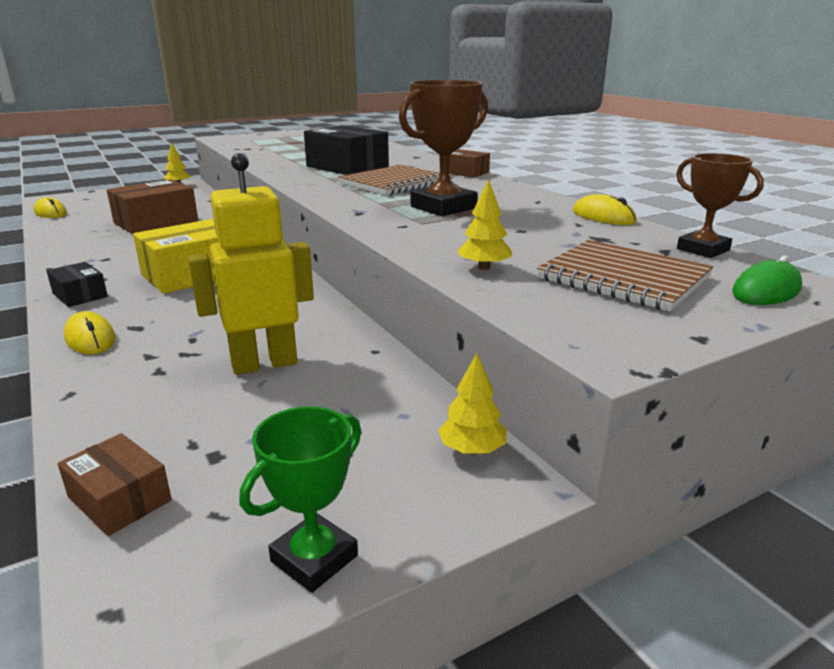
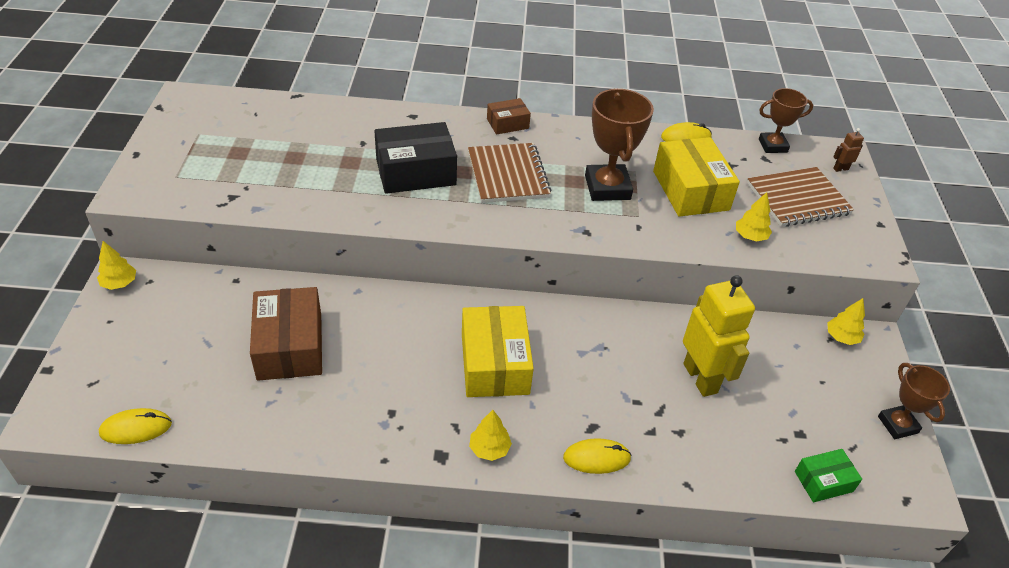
camera: 60 degrees left, 20 degrees up
black box [47,262,108,307] -> yellow tree [469,410,512,461]
brown box [57,433,172,536] -> green box [795,449,862,502]
yellow robot [188,153,314,375] -> yellow robot turned 150 degrees clockwise [683,275,755,397]
green trophy [239,406,361,593] -> brown trophy [878,363,950,439]
green mouse [732,256,802,305] -> brown robot [833,128,864,172]
none -> yellow box [653,137,740,217]

